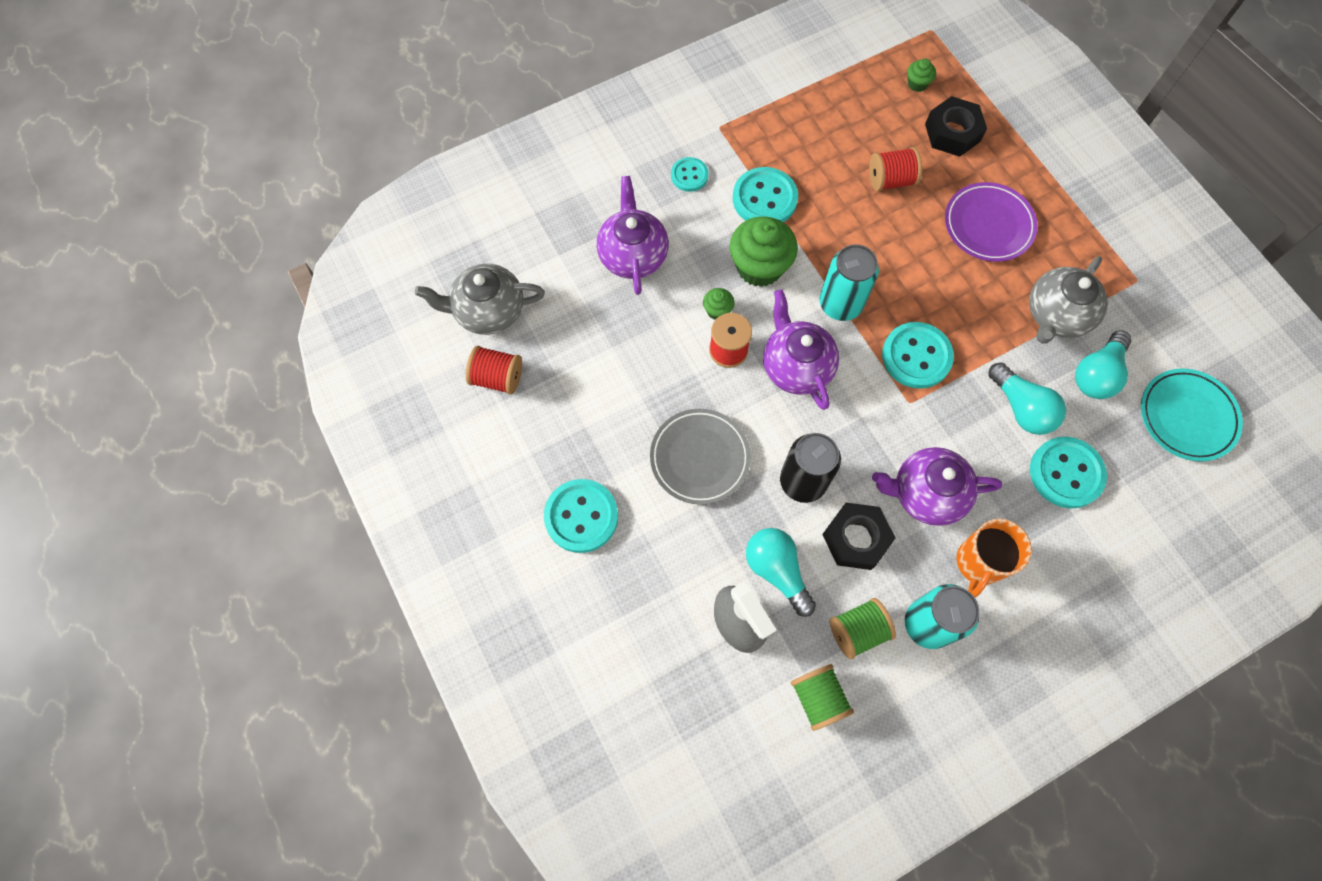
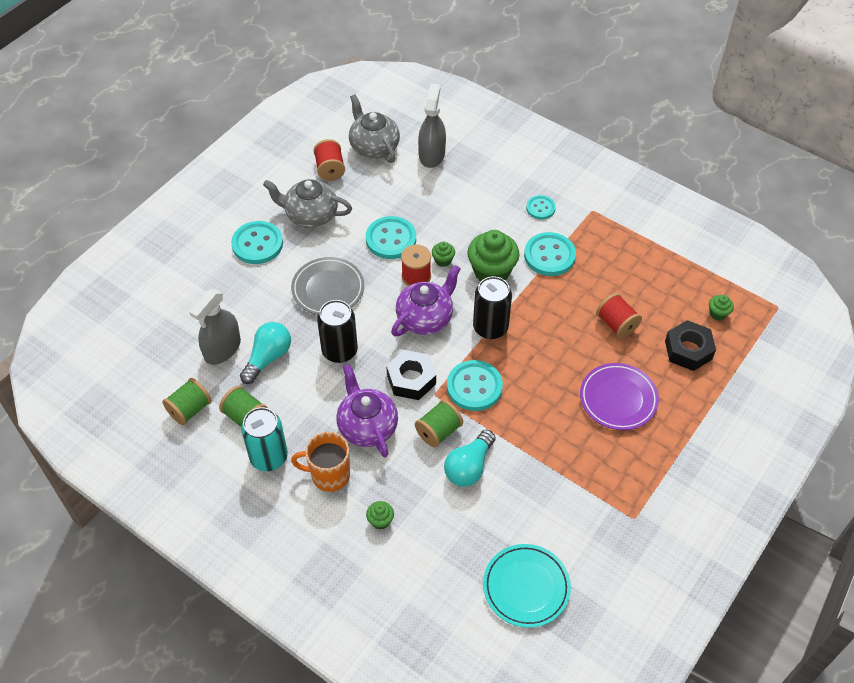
camera: 65 degrees right, 15 degrees down
purple teapot [597,176,669,295] -> none
turquoise can [820,244,879,321] -> black can [473,276,512,339]
black nut [822,502,895,570] -> black nut moved to [386,350,436,400]
grey teapot [1029,256,1108,344] -> grey teapot moved to [263,179,352,228]
turquoise button [1030,437,1107,508] -> turquoise button moved to [366,216,416,259]
turquoise light bulb [1075,330,1132,399] -> none
none -> green cupcake [366,501,394,530]
none -> green spool [415,400,463,448]
none -> grey spray bottle [418,84,446,168]

